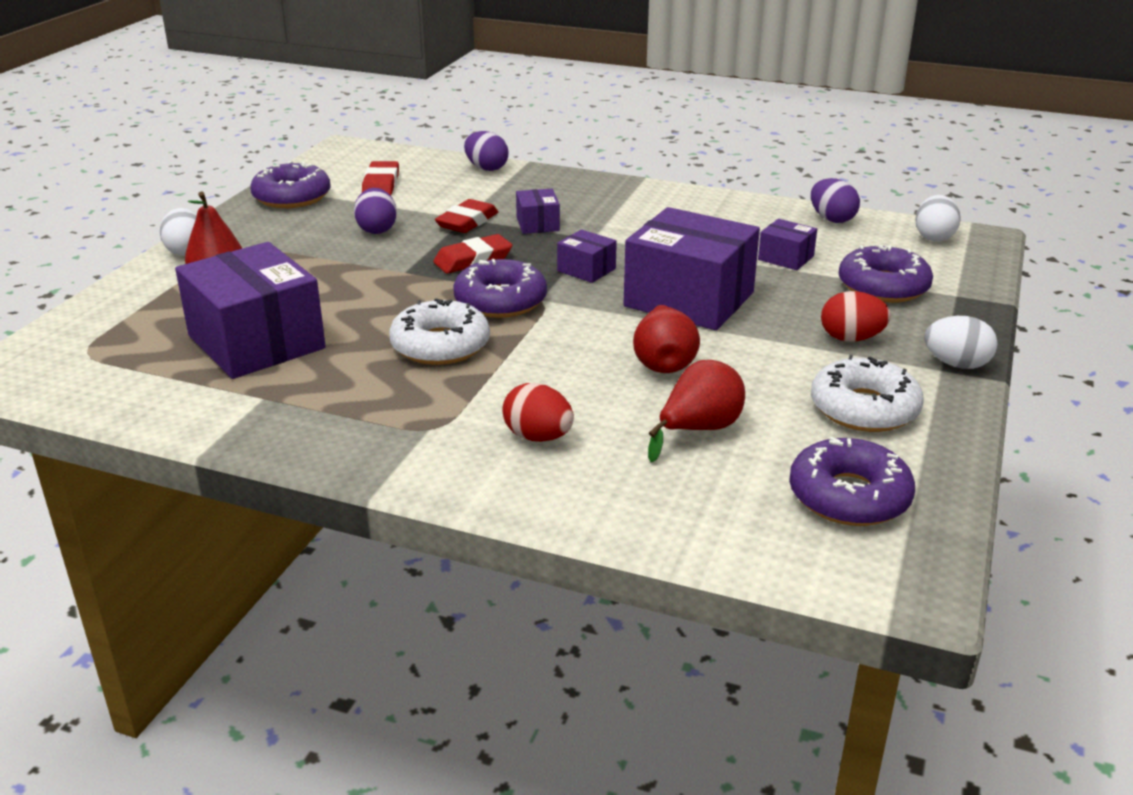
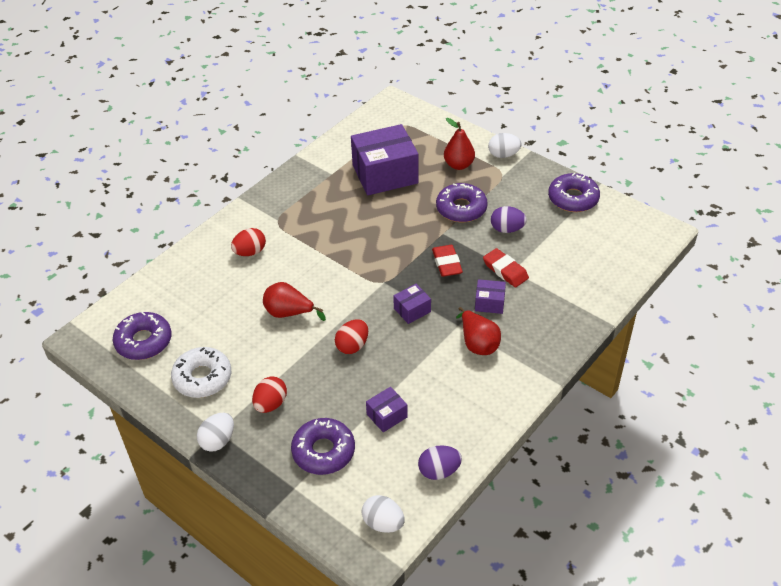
camera: 110 degrees right, 15 degrees up
red eraser [362,161,399,196] -> none
white donut [389,298,490,365] -> none
purple donut [453,259,547,318] -> purple donut moved to [436,183,488,222]
purple egg [464,131,508,171] -> none
purple box [624,207,760,330] -> red egg [335,319,368,354]
red pear [648,360,745,462] -> red pear moved to [456,307,501,355]

